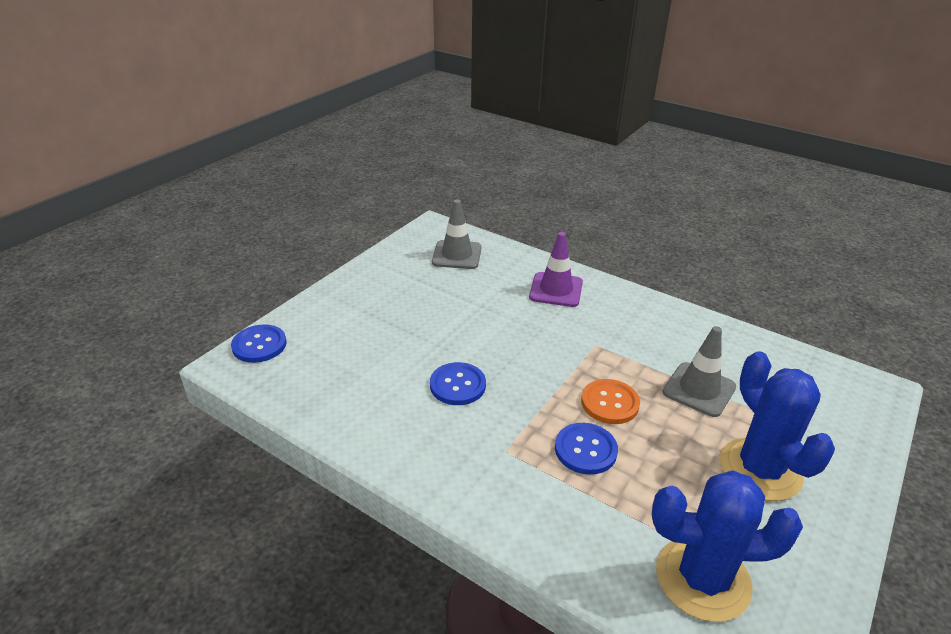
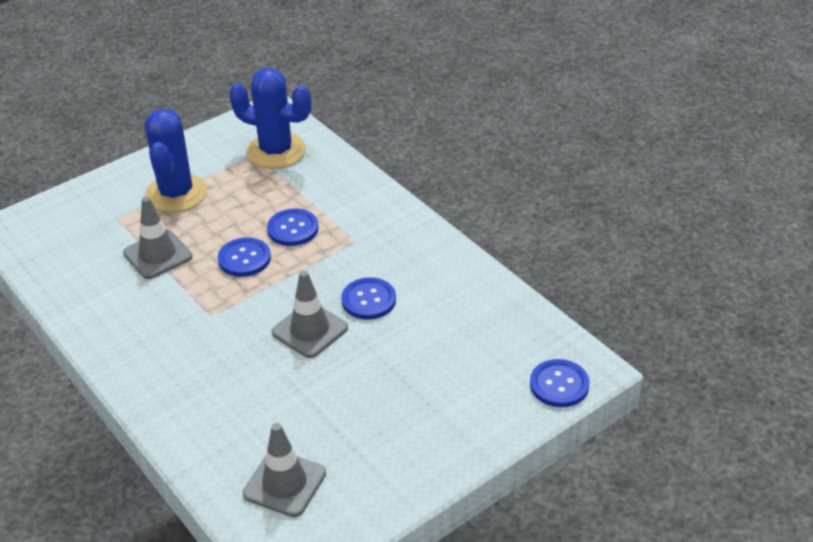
camera: 160 degrees left, 5 degrees up
purple traffic cone [529,232,583,307] -> none
orange button [581,379,640,424] -> blue button [218,237,271,277]
none -> grey traffic cone [272,271,348,358]

